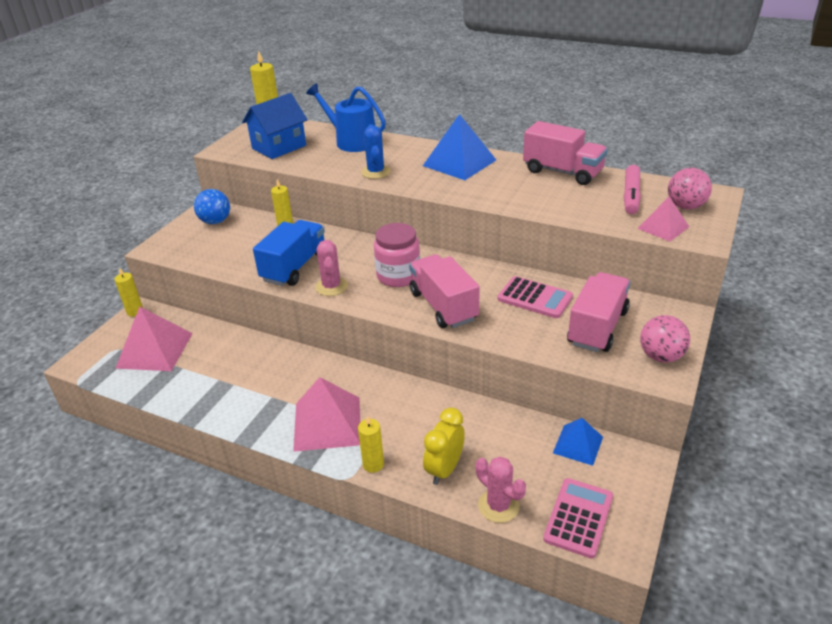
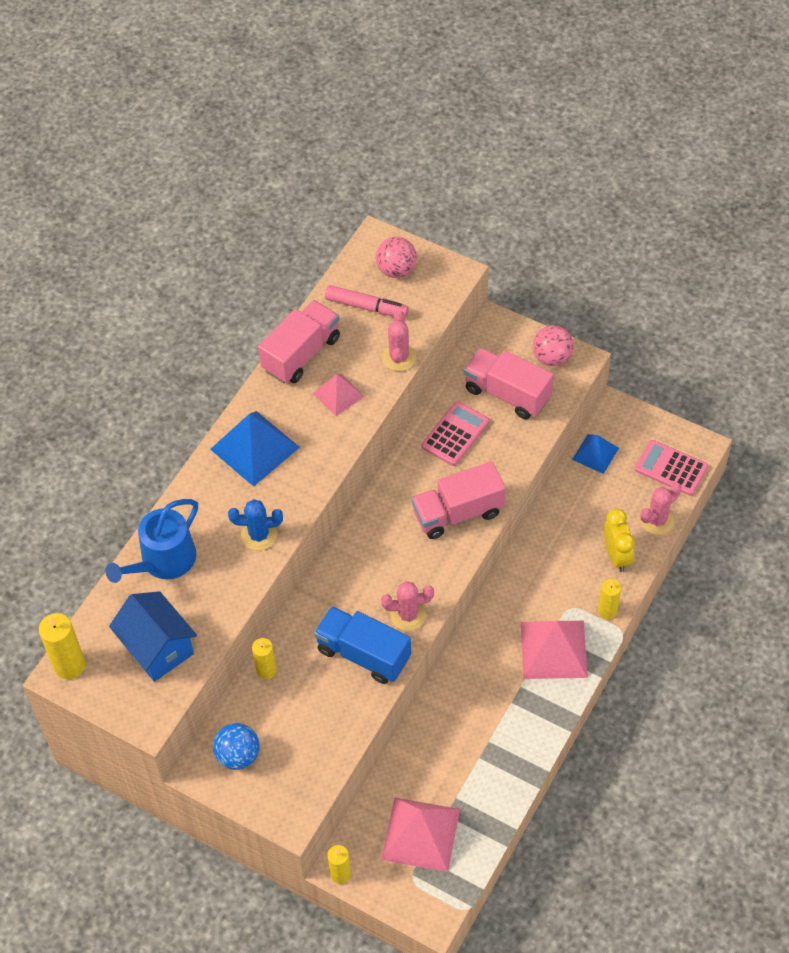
camera: 85 degrees left, 20 degrees up
pink jar [374,223,420,287] -> none
yellow clock [423,407,465,485] -> yellow clock turned 135 degrees counterclockwise [604,509,635,572]
pink pyramid [637,196,689,241] -> pink pyramid moved to [313,374,364,416]
none -> pink cactus [382,310,416,371]

